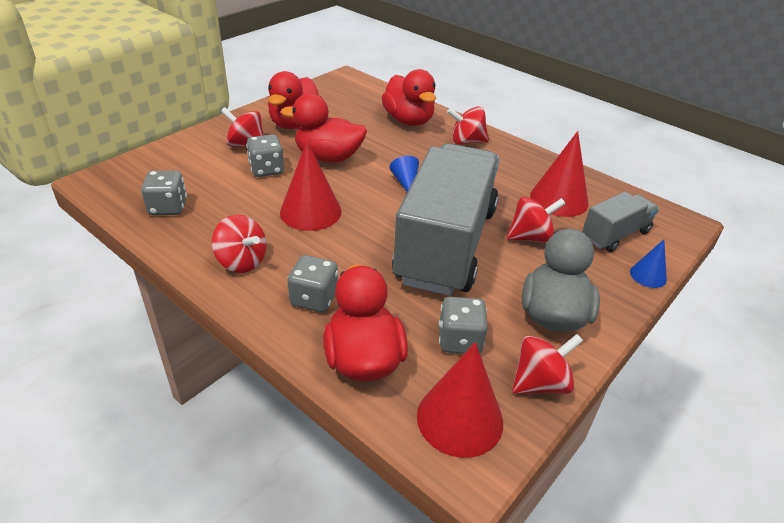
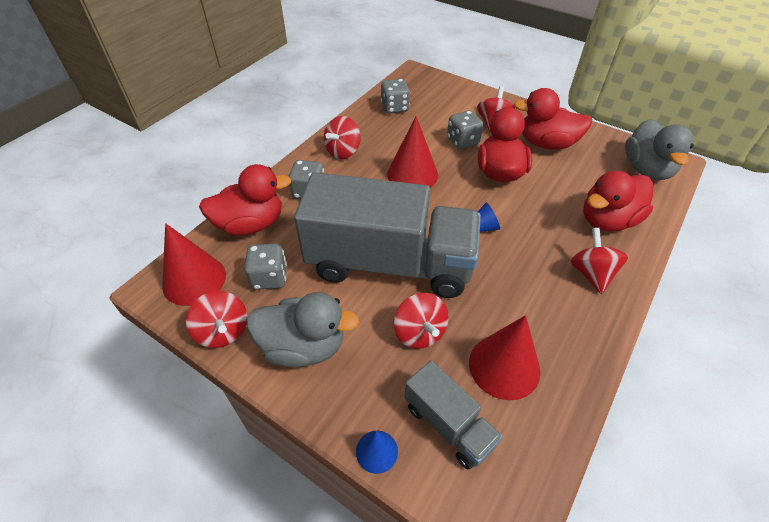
camera: 85 degrees right, 10 degrees up
none -> grey duck [625,119,694,180]

